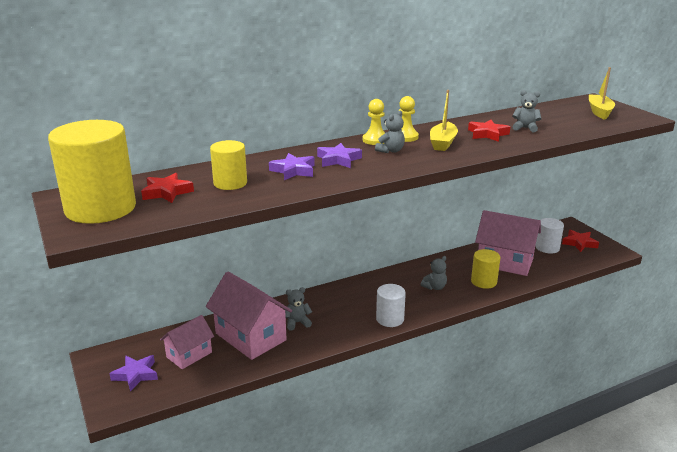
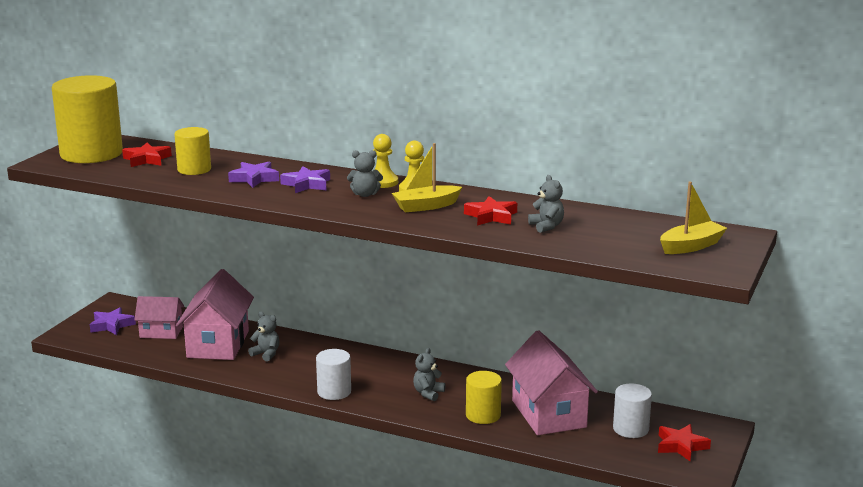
camera: 50 degrees right, 5 degrees down
grey teddy bear [421,256,447,290] -> grey teddy bear turned 105 degrees clockwise [413,348,445,401]

